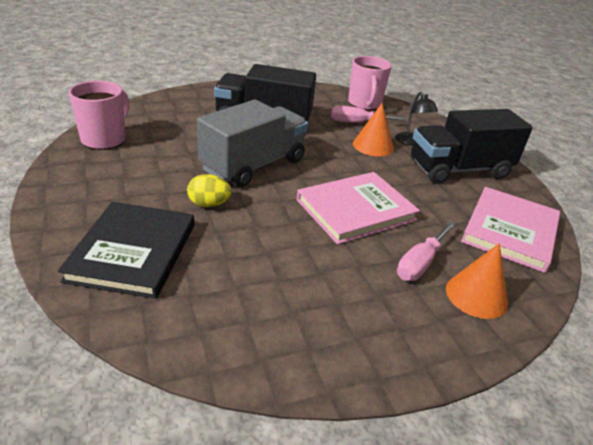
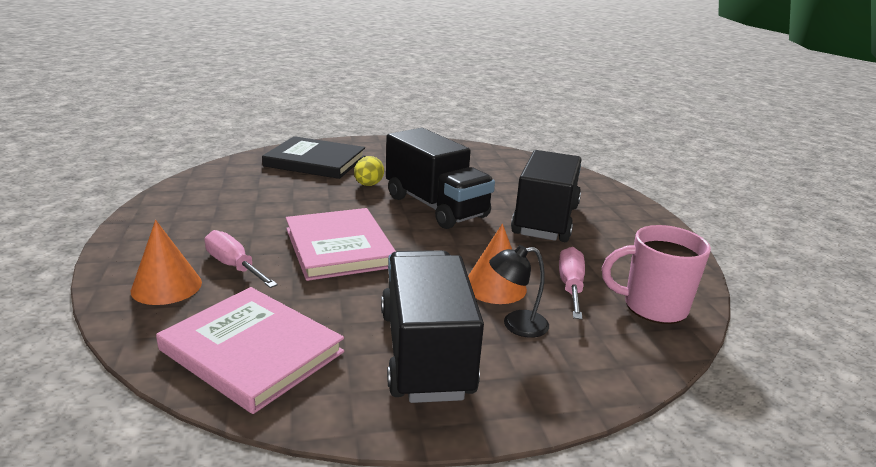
camera: 100 degrees right, 10 degrees down
pink mug [69,81,129,150] -> none
grey truck [197,100,308,188] -> black truck [386,128,495,229]

